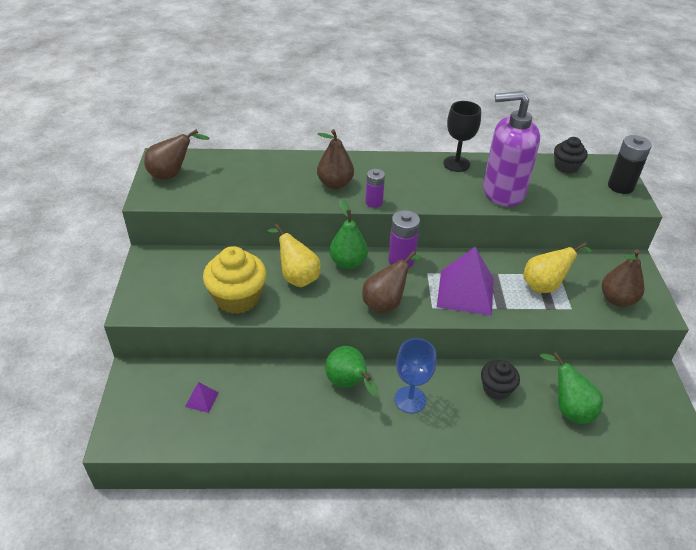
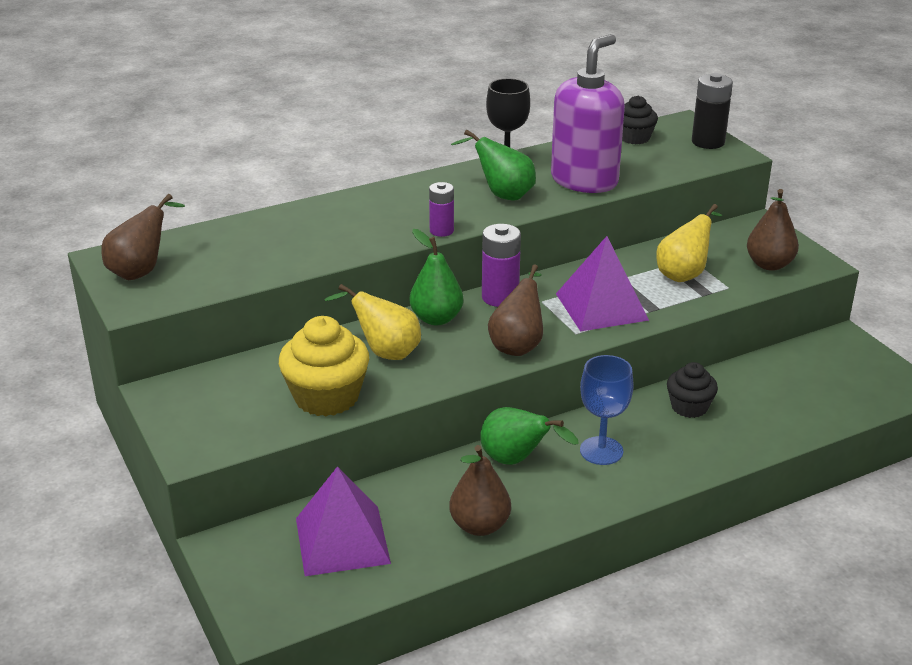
camera: 25 degrees left, 10 degrees down
purple pyramid [185,382,219,413] -> purple pyramid [296,466,391,576], size x2.27
brown pear [317,129,354,189] -> brown pear moved to [449,445,511,536]
purple soap dispenser [483,91,540,207] -> purple soap dispenser turned 150 degrees clockwise [551,34,625,193]
green pear [540,352,603,424] -> green pear moved to [451,129,536,200]

